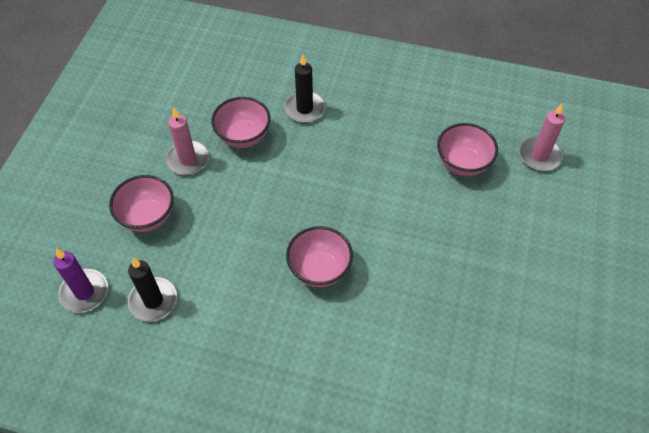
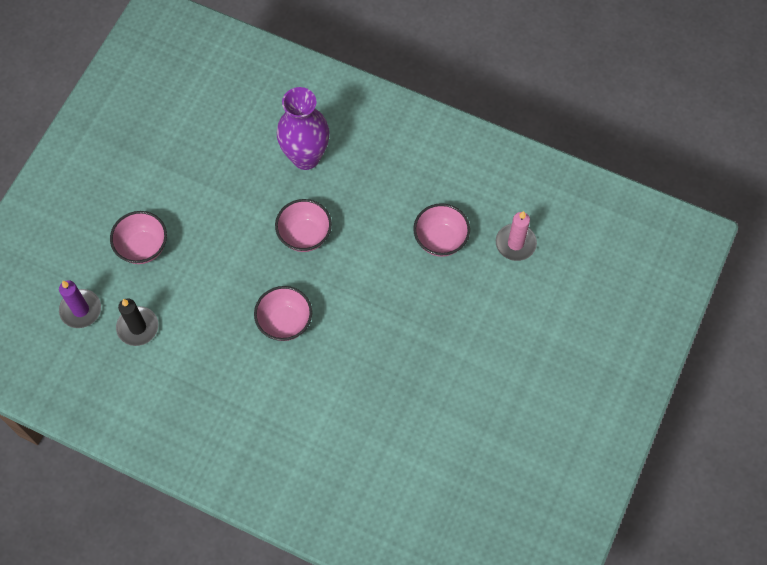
camera: 10 degrees right, 10 degrees up
pink candle [165,107,209,175] -> none
pink bowl [211,97,271,148] -> pink bowl moved to [275,199,332,252]
black candle [284,55,325,123] -> purple vase [277,87,330,170]

